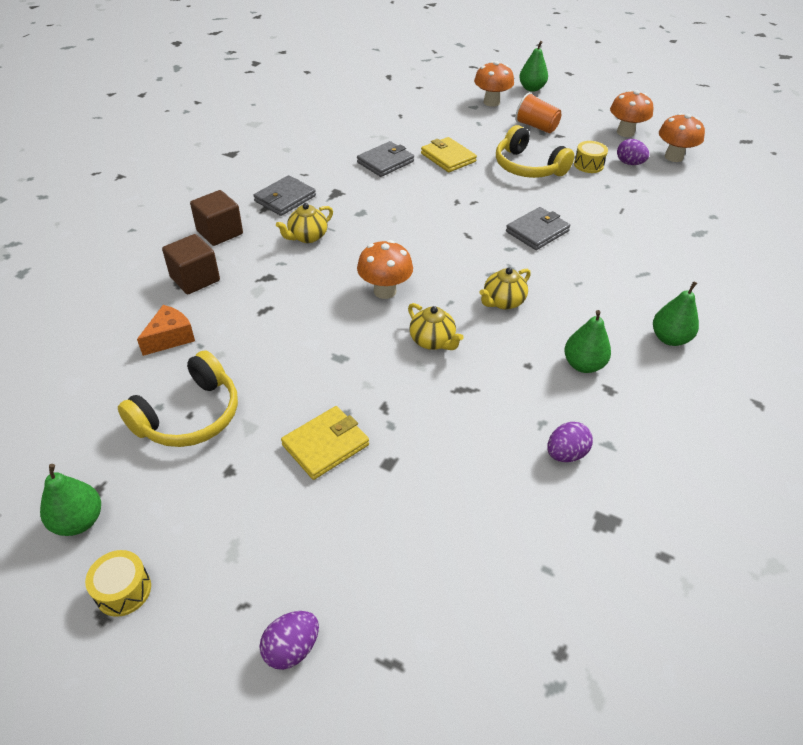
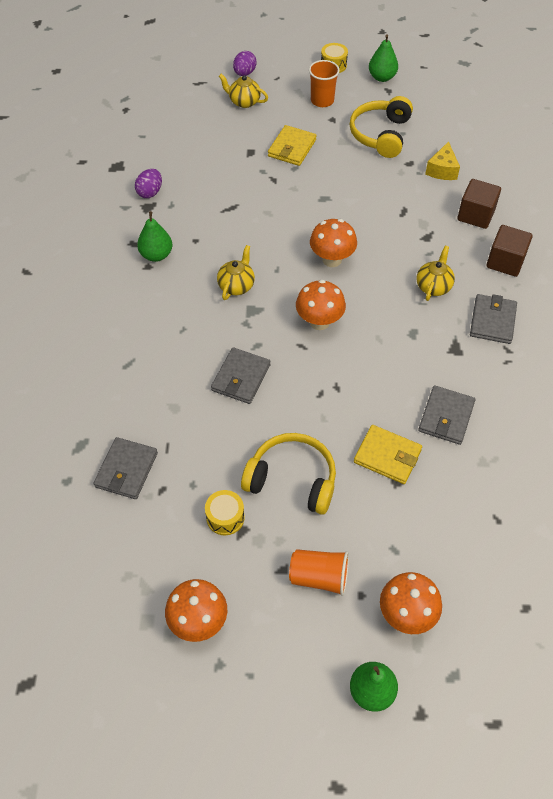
camera: 155 degrees right, 10 degrees up
orange cheese [137,305,195,356] -> yellow cheese [425,141,460,180]
yellow teapot [408,303,464,350] -> yellow teapot moved to [219,74,268,108]
purple egg [617,139,649,165] -> none
green pear [653,281,699,346] -> none
orange mushroom [659,113,705,162] -> orange mushroom moved to [296,280,346,330]
none -> grey wallet [93,437,158,499]
none -> orange cup [309,60,340,107]

